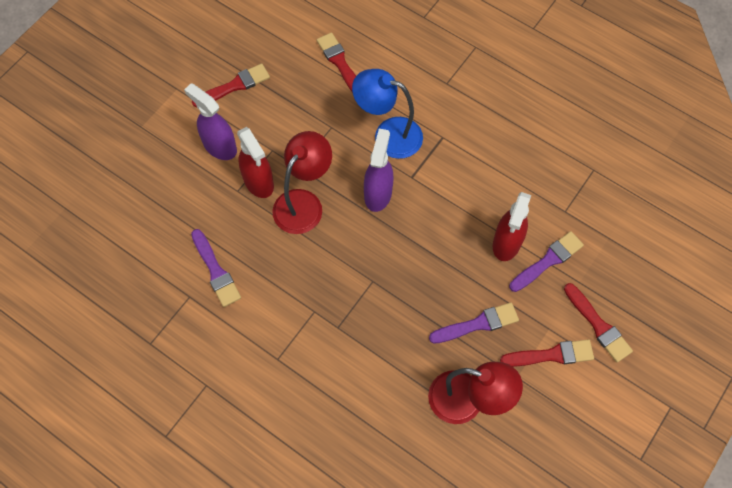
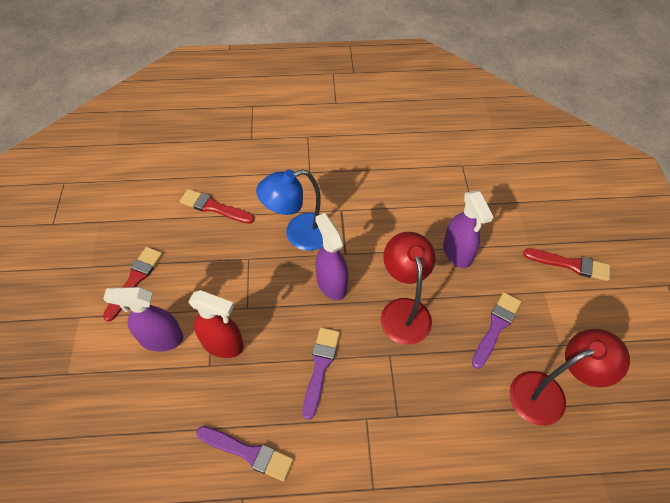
camera: 40 degrees left, 10 degrees down
red lamp [272,131,332,234] -> red lamp moved to [381,232,436,344]
red spray bottle [493,192,531,261] -> purple spray bottle [443,190,493,268]
red brush [500,339,594,367] -> none
purple brush [509,231,584,292] -> purple brush moved to [302,327,340,420]

